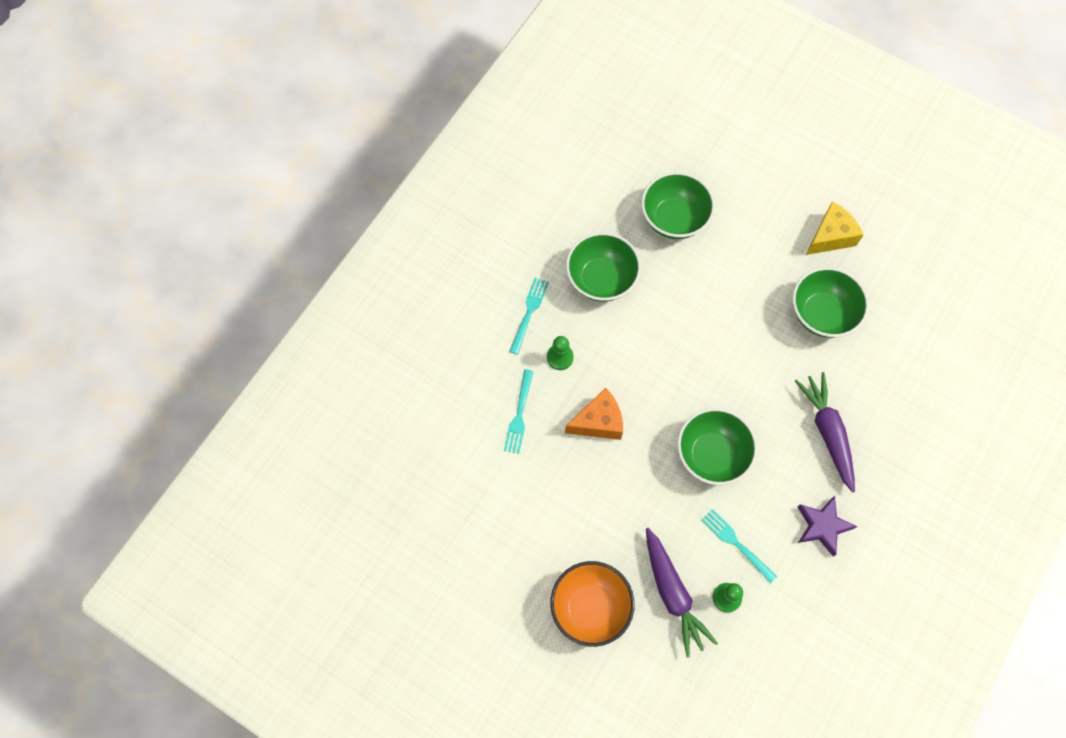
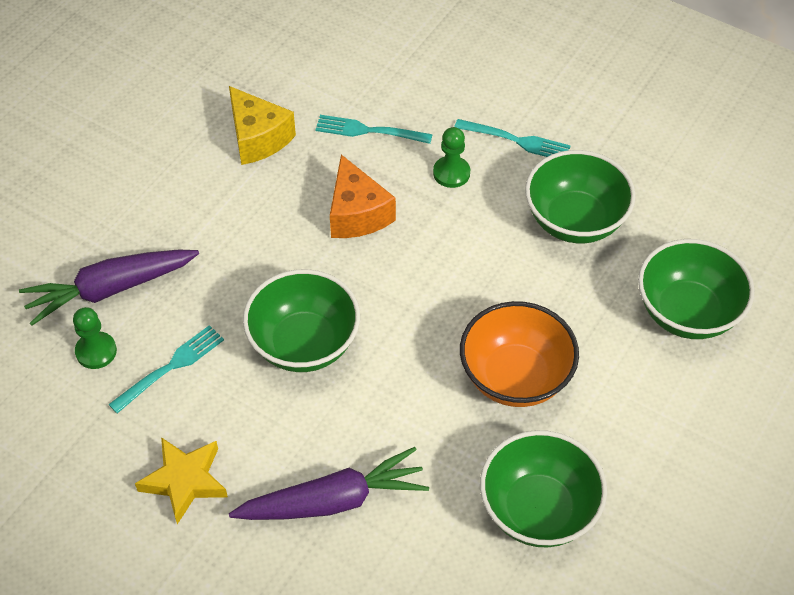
camera: 90 degrees right, 15 degrees down
orange bowl [550,561,634,647] -> orange bowl moved to [460,301,579,407]
purple star [798,496,857,557] -> yellow star [135,437,228,524]
yellow cheese [806,202,863,255] -> yellow cheese moved to [229,86,296,165]

